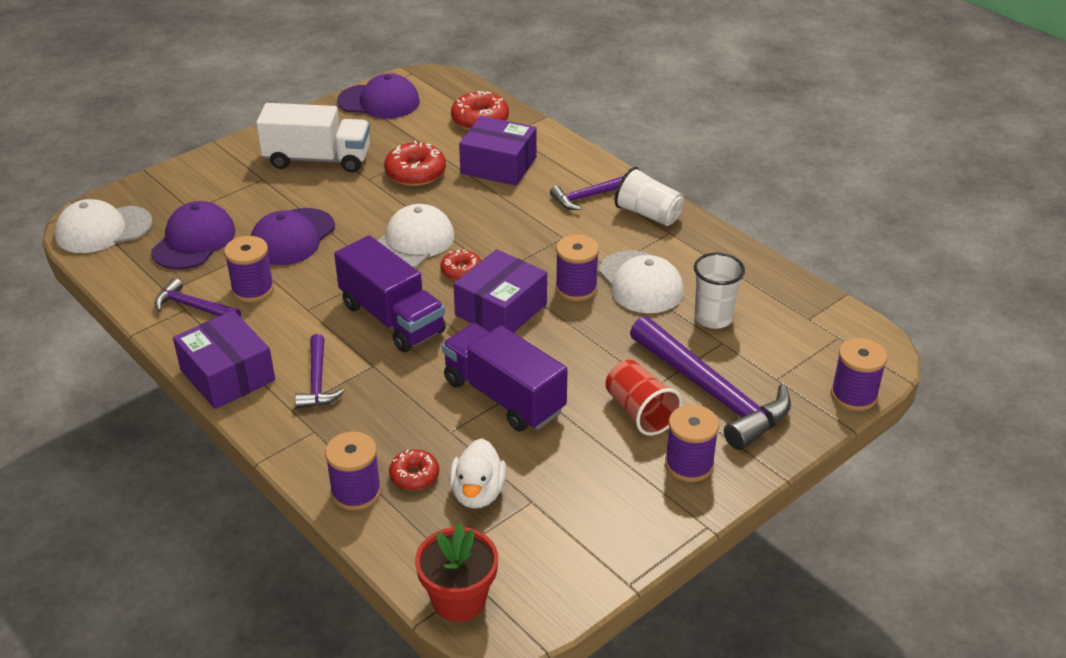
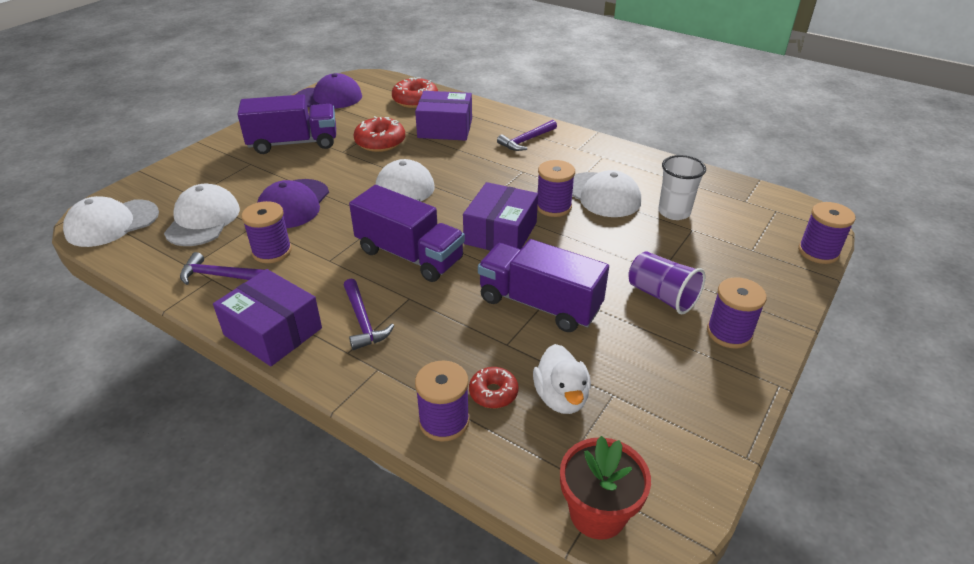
camera: 15 degrees left, 0 degrees up
purple cap [151,201,236,270] -> white cap [164,184,240,246]
white truck [256,103,370,173] -> purple truck [237,94,336,154]
red donut [441,249,481,281] -> none
red cup [605,360,683,436] -> purple cup [628,251,705,314]
white cup [615,167,684,226] -> none
purple hammer [630,316,791,450] -> none

